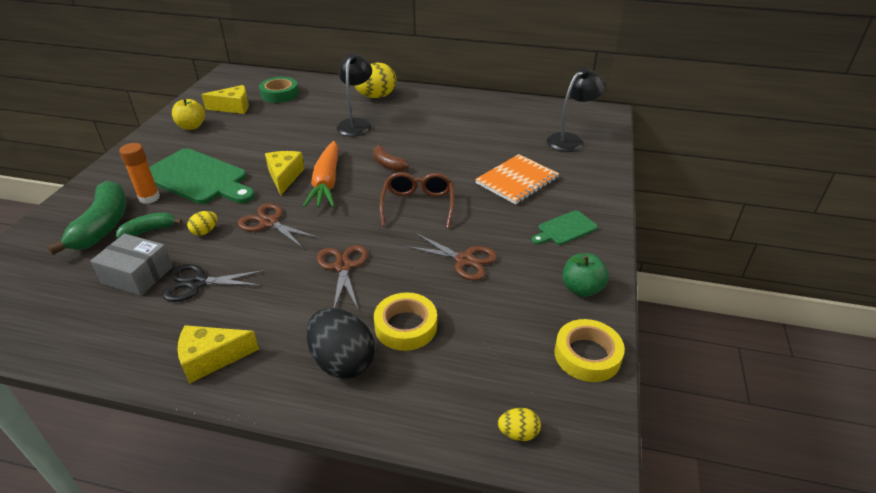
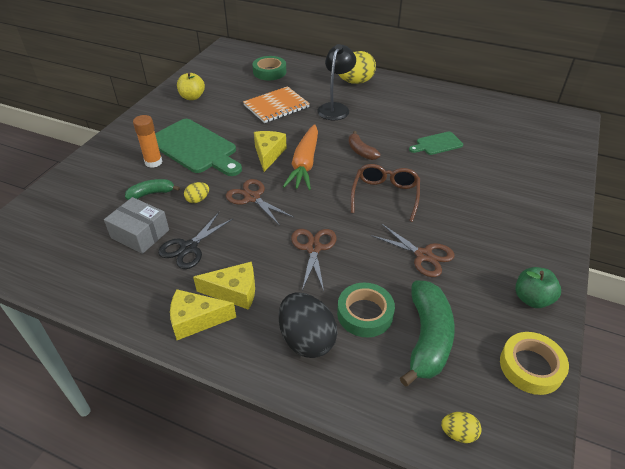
camera: 10 degrees right, 5 degrees up
green banana [47,181,127,255] -> green banana moved to [400,281,455,387]
black scissors [163,264,265,302] -> black scissors turned 60 degrees counterclockwise [158,212,234,269]
yellow cheese [201,85,249,114] -> yellow cheese moved to [193,262,255,310]
yellow tape [374,292,437,351] -> green tape [337,283,395,337]
orange notebook [475,154,559,205] -> orange notebook moved to [243,86,310,123]
green cutting board [532,210,598,245] -> green cutting board moved to [409,132,463,155]
black lamp [546,68,606,152] -> none

